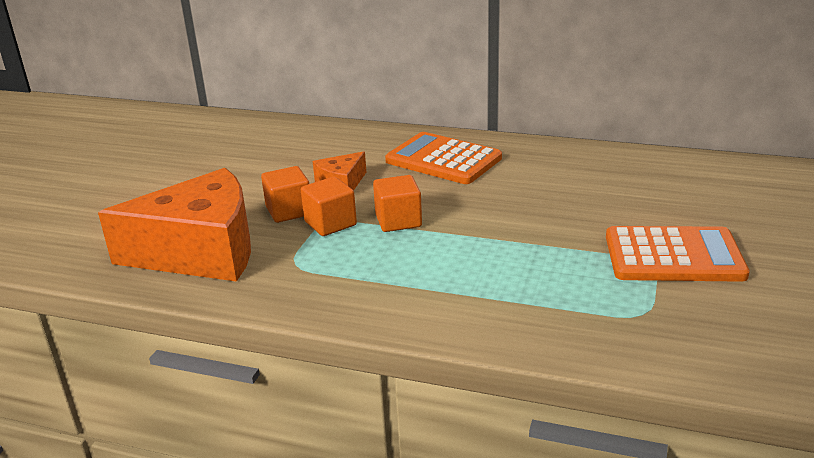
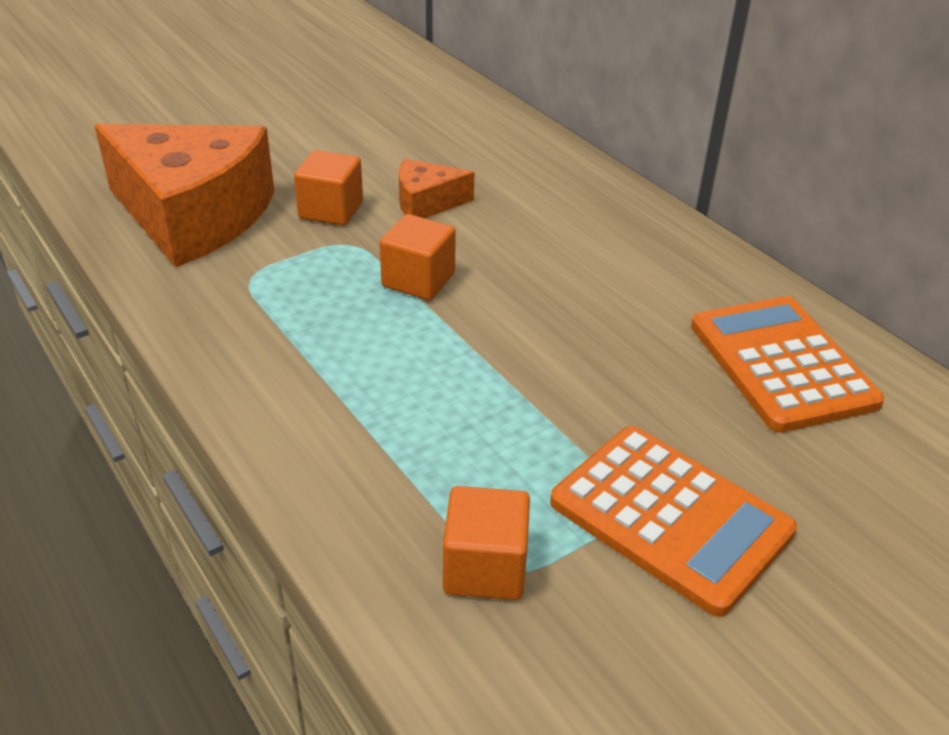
camera: 35 degrees right, 10 degrees up
orange cube [301,177,357,236] -> orange cube moved to [443,486,530,600]
orange calculator [385,132,502,184] -> orange calculator moved to [691,296,884,433]

